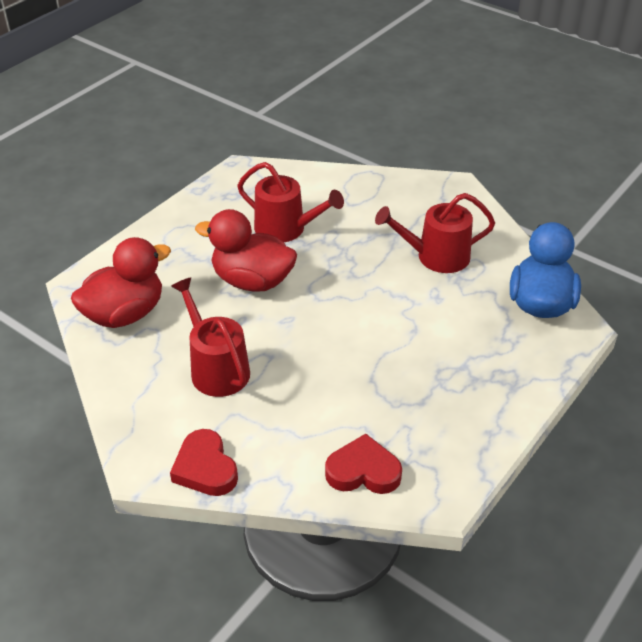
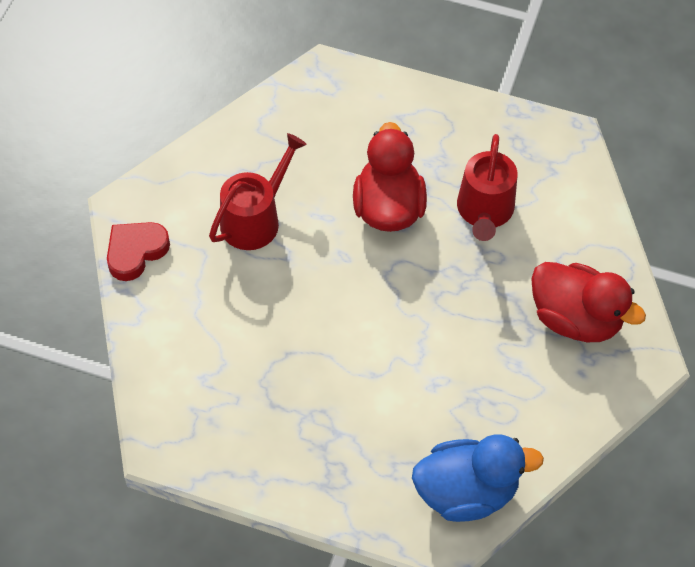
camera: 70 degrees right, 15 degrees up
red duck [71,237,171,328] -> red duck moved to [531,262,646,342]
red heart [325,434,402,494] -> none
red watering can [375,193,495,273] -> none

